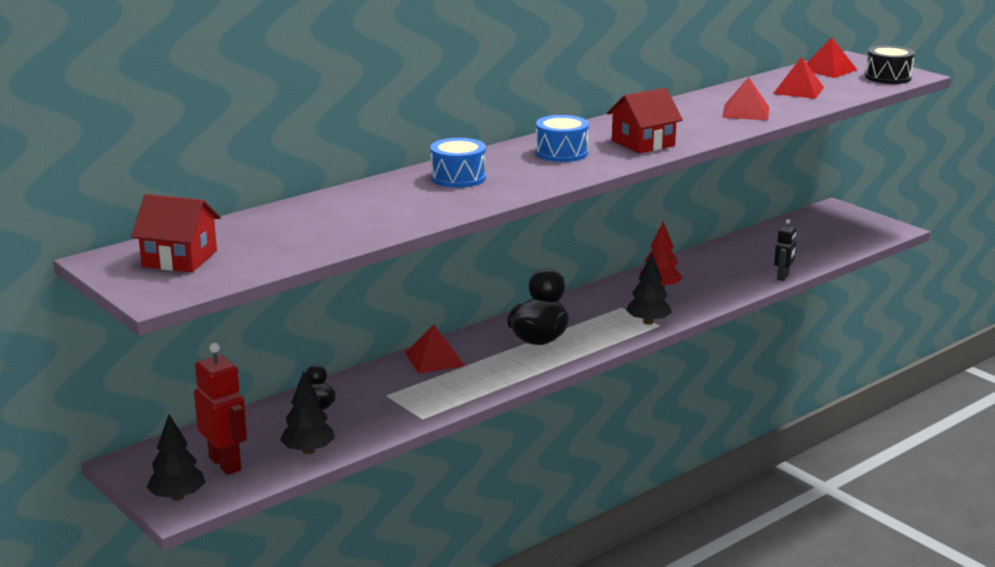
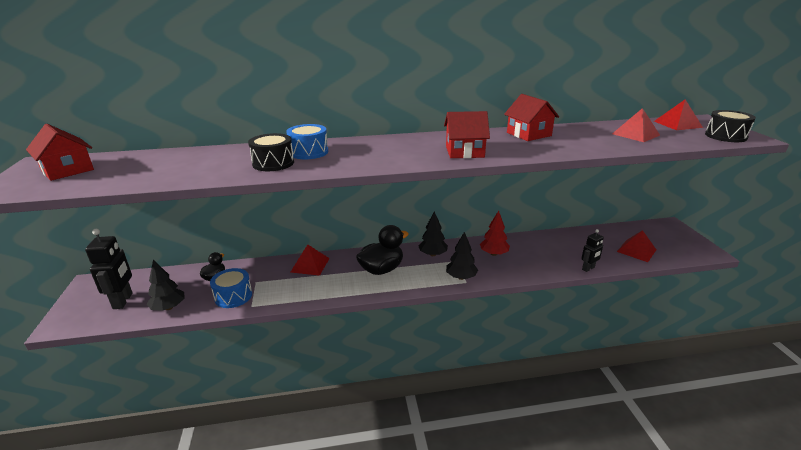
camera: 30 degrees right, 5 degrees up
black tree [147,414,205,501] -> black tree moved to [418,211,448,256]
red robot [194,343,247,475] -> black robot [85,229,133,309]
blue drum [536,115,589,162] -> blue drum moved to [210,268,252,308]
red pyramid [722,77,769,120] -> red pyramid moved to [617,230,656,262]
none -> black drum [248,133,294,171]
none -> red house [504,94,559,141]

